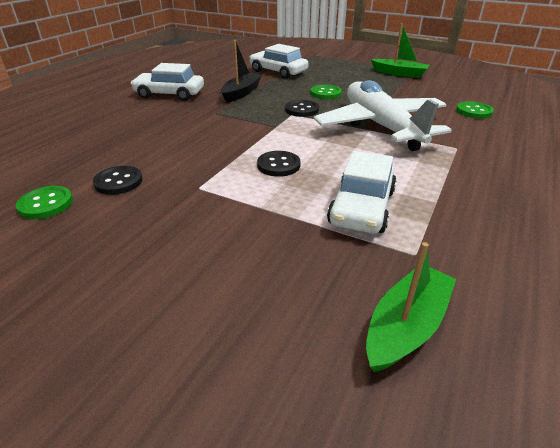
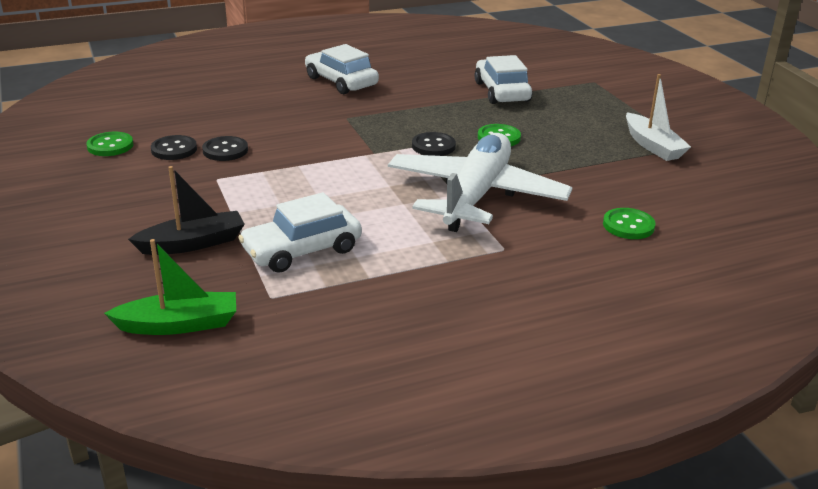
camera: 40 degrees right, 5 degrees down
black boat [221,40,262,103] -> black boat moved to [128,166,245,255]
black button [257,151,301,177] -> black button moved to [202,136,248,161]
green boat [371,23,430,78] -> white boat [626,74,691,161]

